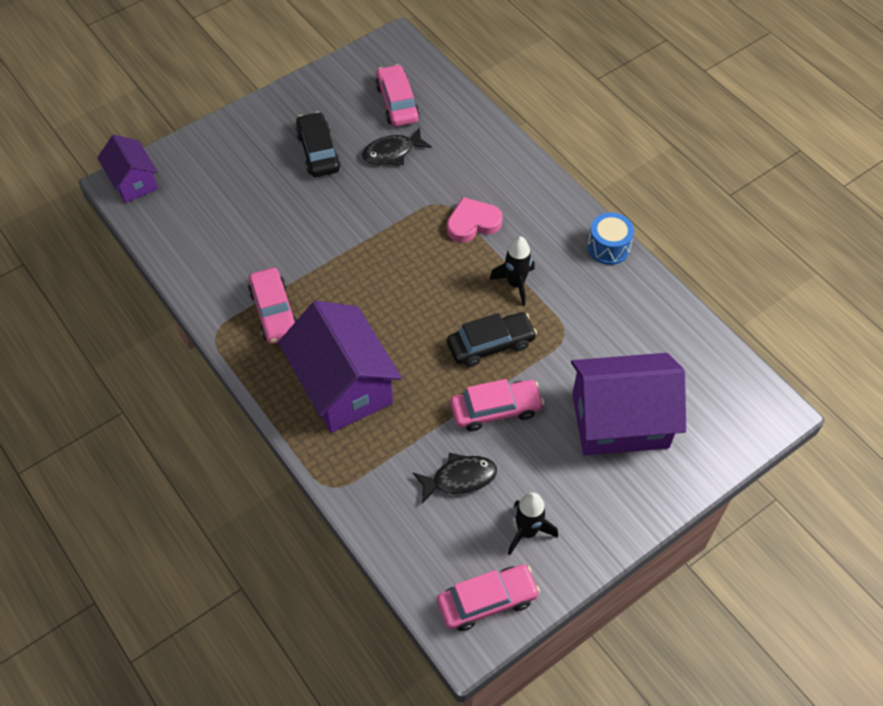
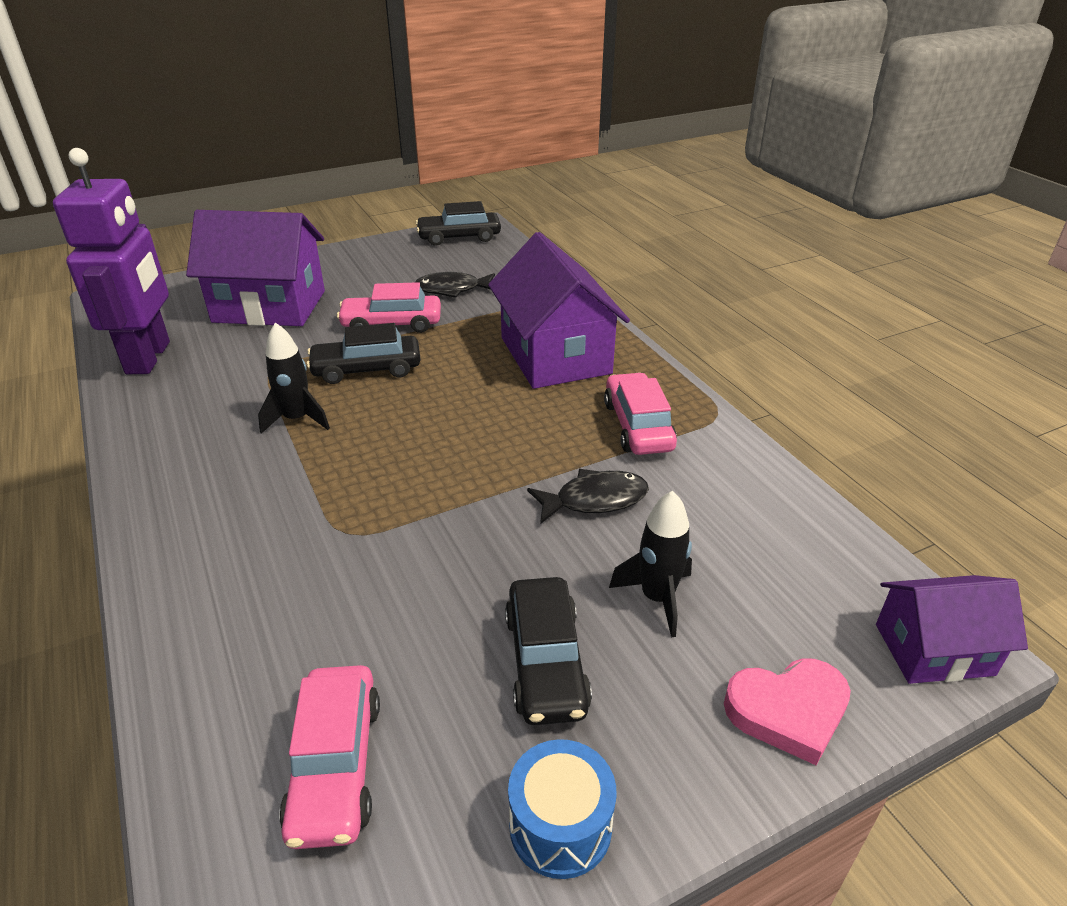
camera: 170 degrees left, 20 degrees down
purple house [97,135,158,203] -> purple house turned 75 degrees counterclockwise [876,575,1028,684]
black fish [362,127,432,165] -> black fish moved to [527,469,649,524]
pink car [437,565,540,631] -> black car [415,201,501,246]
pink heart [447,197,503,243] -> pink heart moved to [724,658,851,765]
black rocket [508,492,558,555] -> black rocket moved to [609,491,692,638]
blue drum [588,212,634,265] -> blue drum moved to [508,739,617,879]
none -> purple robot [53,148,170,374]

